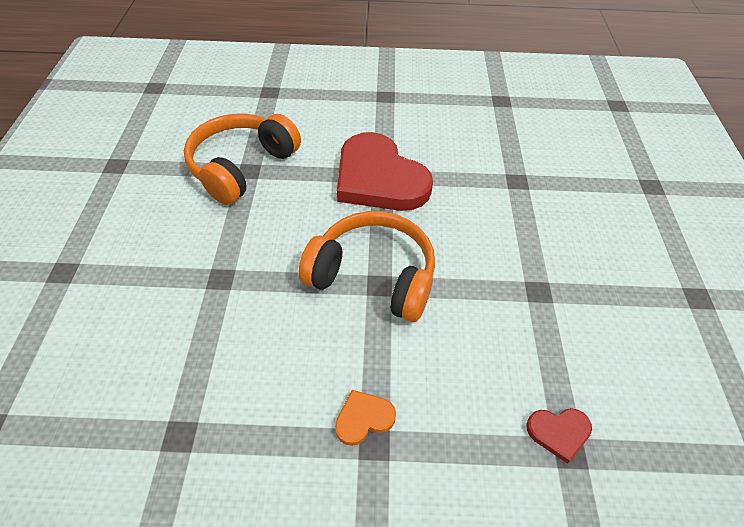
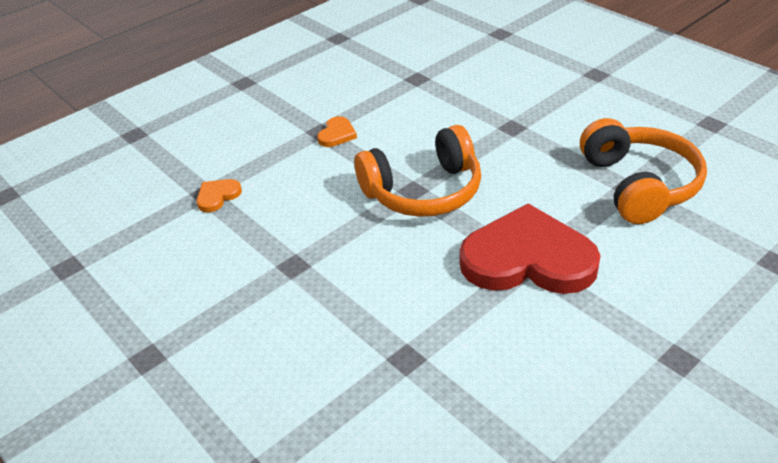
camera: 140 degrees right, 10 degrees down
red heart [526,408,592,464] -> orange heart [196,179,242,212]

